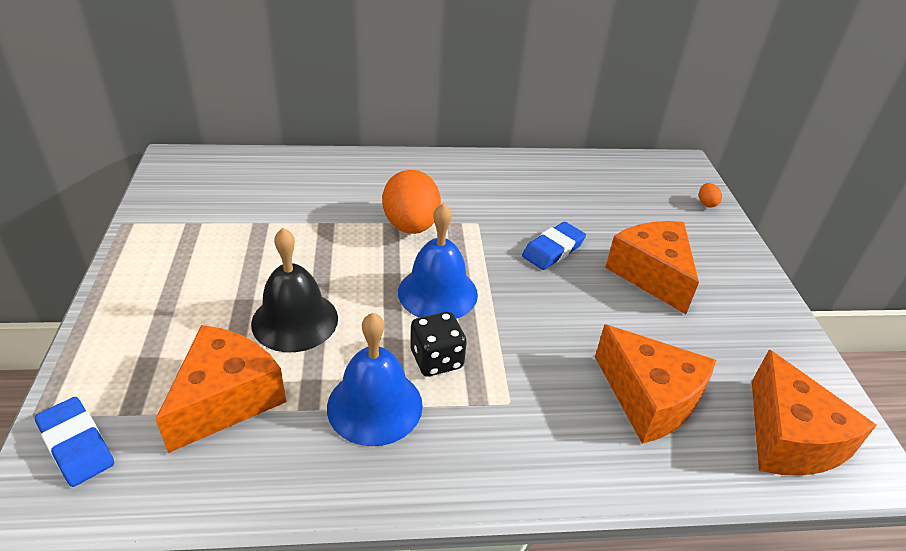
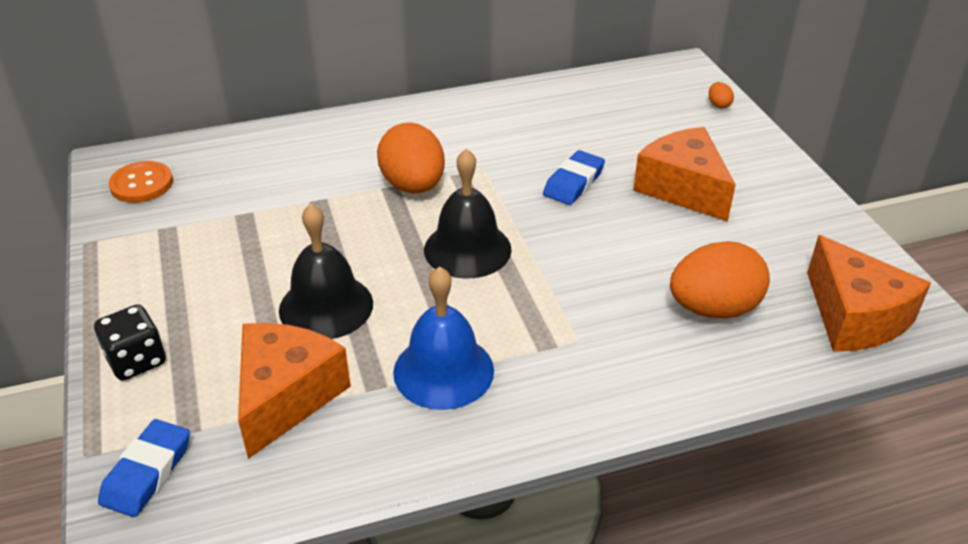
camera: 10 degrees left, 0 degrees up
blue eraser [35,397,114,487] -> blue eraser turned 75 degrees clockwise [98,419,190,517]
blue bell [398,203,478,319] -> black bell [424,149,512,279]
black dice [410,311,467,377] -> black dice moved to [94,304,166,380]
orange cheese [595,324,716,444] -> orange egg [670,241,770,318]
none -> orange button [108,161,173,203]

